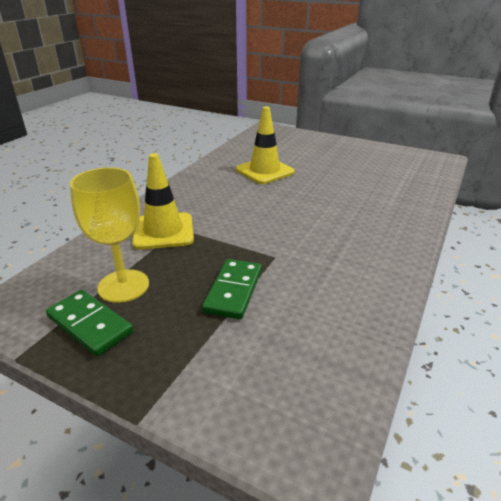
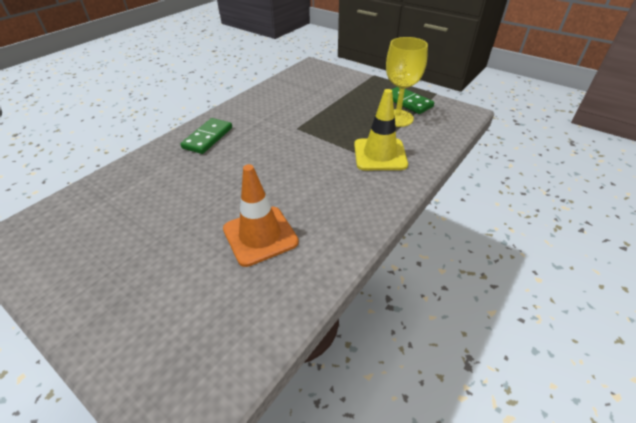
camera: 170 degrees left, 10 degrees up
green domino [202,259,262,319] -> green domino moved to [180,118,232,154]
yellow traffic cone [236,106,295,184] -> orange traffic cone [223,164,299,267]

